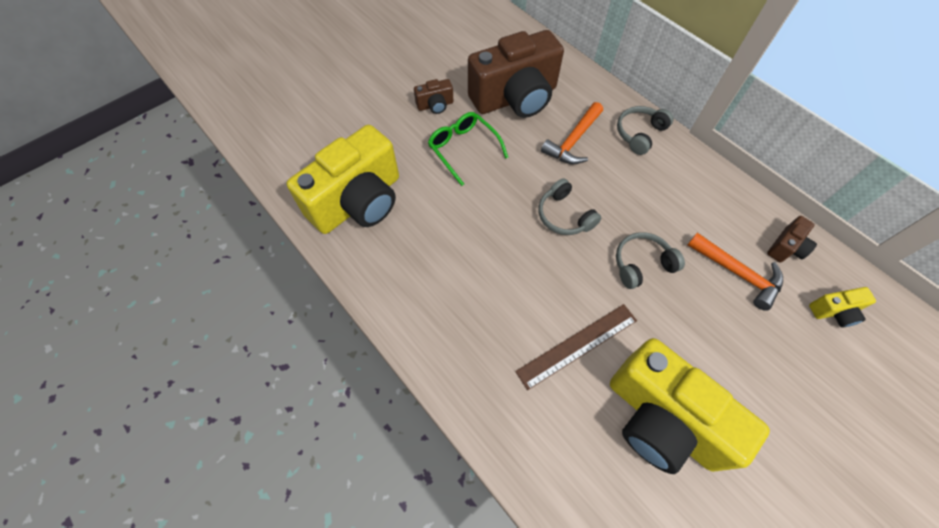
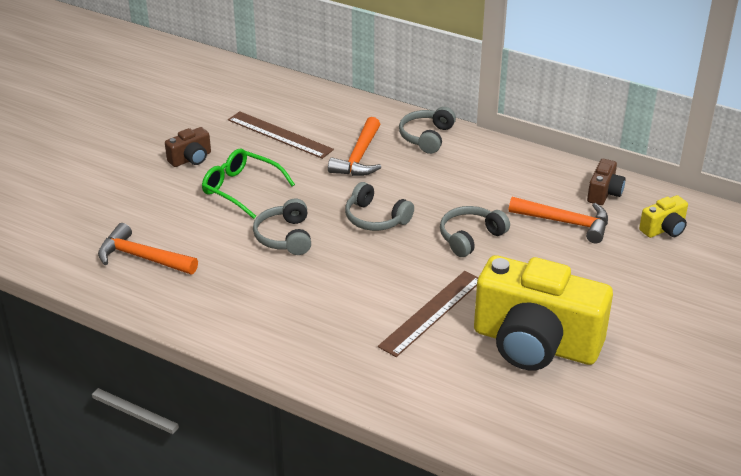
camera: 20 degrees left, 25 degrees down
yellow camera [287,125,399,234] -> orange hammer [98,223,198,274]
brown camera [468,30,564,118] -> brown ruler [228,111,334,159]
none -> grey headphones [253,199,311,255]

